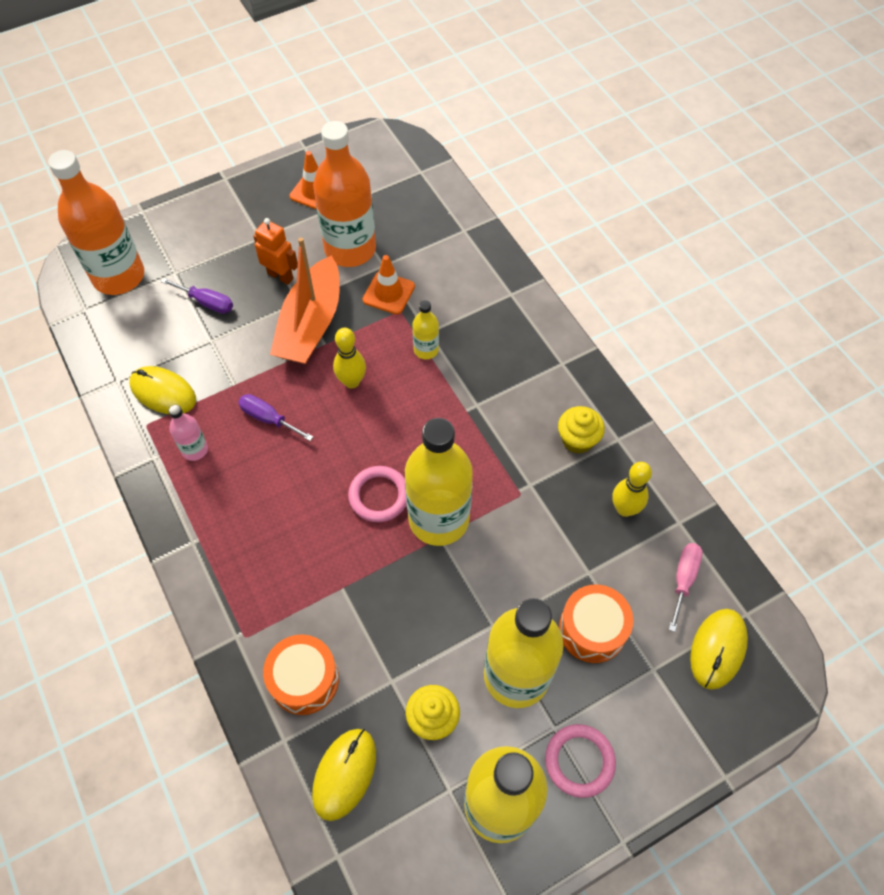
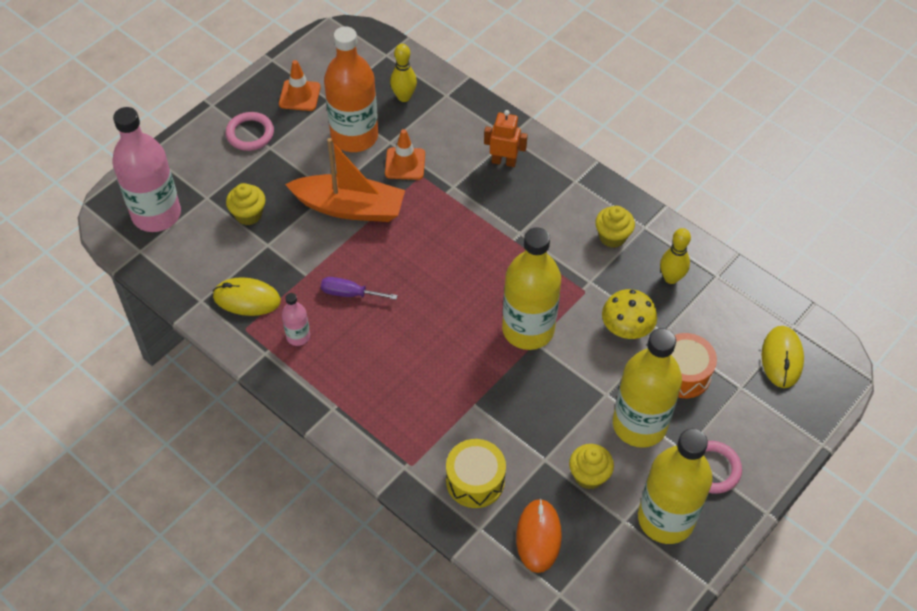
camera: 20 degrees left, 5 degrees down
orange bottle [48,150,144,295] -> pink bottle [112,107,181,232]
purple screwdriver [161,278,233,314] -> yellow cupcake [226,183,266,225]
orange robot [253,218,298,285] -> orange robot moved to [484,110,528,167]
orange drum [263,634,339,715] -> yellow drum [446,439,506,508]
orange boat [270,237,340,364] -> orange boat turned 75 degrees counterclockwise [285,138,405,222]
yellow mouse [312,729,376,821] -> orange mouse [516,499,562,573]
yellow bowling pin [333,328,366,388] -> yellow bowling pin moved to [390,44,417,102]
pink ring [348,466,407,522] -> pink ring moved to [226,112,274,151]
yellow bottle [412,300,439,359] -> none
pink screwdriver [669,543,703,632] -> none
none -> yellow mushroom [602,289,657,339]

